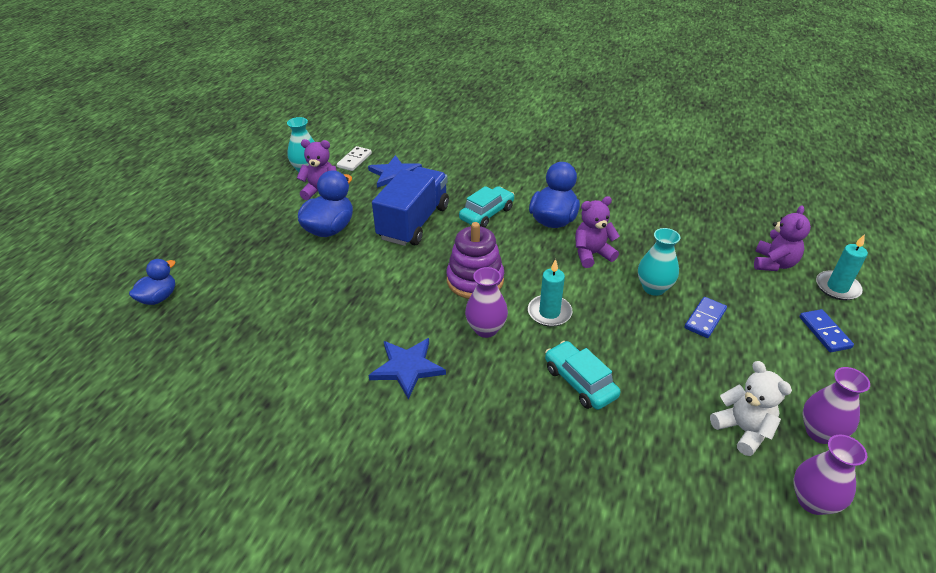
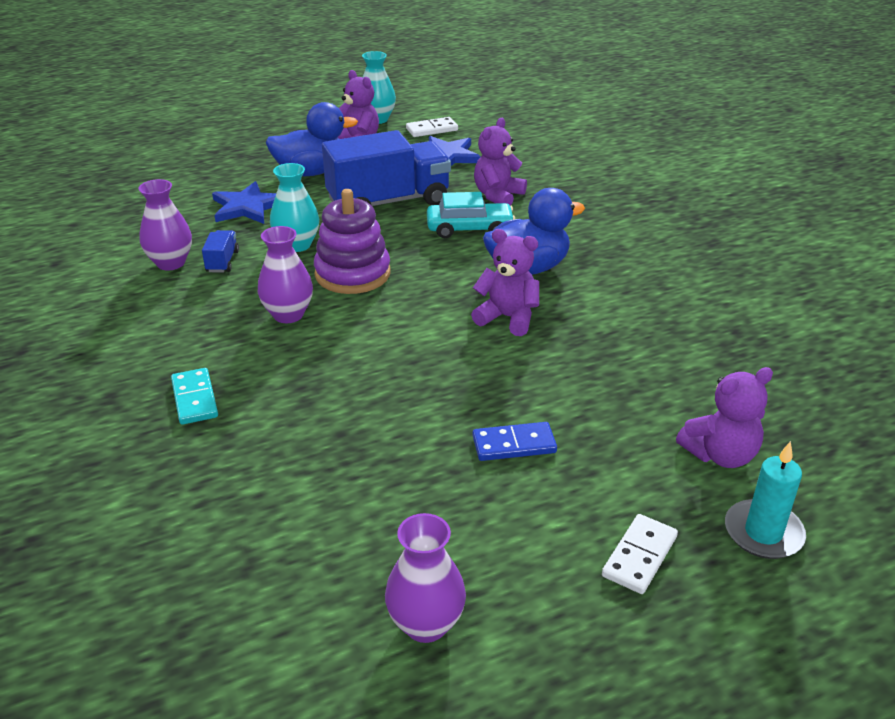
camera: 45 degrees right, 5 degrees down
blue duck [129,259,175,305] -> none
blue star [368,338,446,399] -> blue star moved to [212,181,276,224]
turquoise candle [528,259,572,327] -> none
turquoise car [545,341,620,410] -> none
turquoise vase [638,228,681,296] -> turquoise vase moved to [270,163,319,252]
white teddy bear [710,361,792,456] -> none
purple vase [794,435,867,515] -> purple vase moved to [139,179,192,271]
blue domino [799,309,854,352] -> white domino [602,514,678,594]
none -> turquoise domino [171,368,218,425]
none -> blue truck [202,230,239,273]
none -> purple teddy bear [474,118,527,206]

